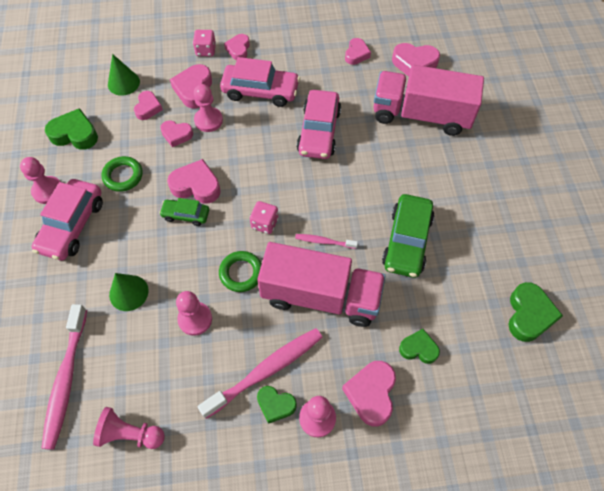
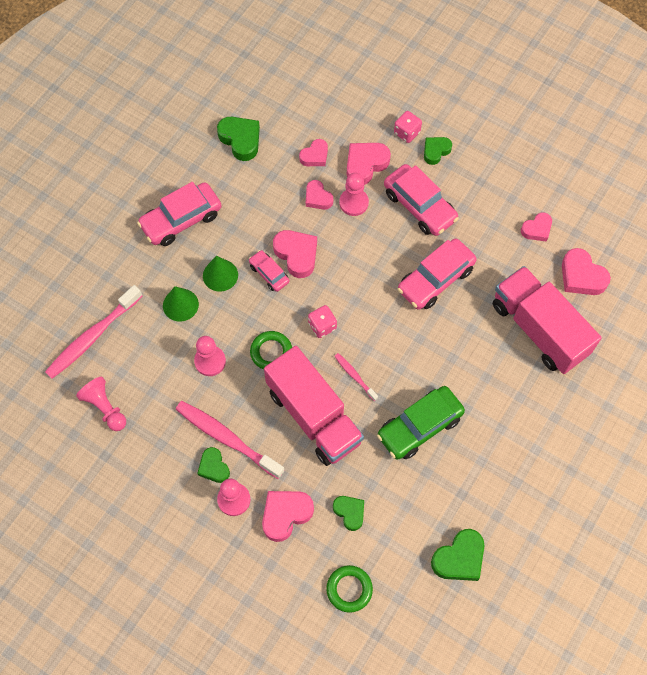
camera: 40 degrees right, 5 degrees up
pink pawn [20,157,61,204] -> none
green ring [101,156,143,192] -> green ring moved to [326,565,373,613]
green cone [108,54,140,96] -> green cone moved to [203,256,238,292]
green car [159,198,209,226] -> pink car [249,250,290,292]
pink toothbrush [197,328,323,419] -> pink toothbrush turned 150 degrees counterclockwise [176,401,284,479]
pink heart [224,34,250,60] -> green heart [424,137,452,165]

